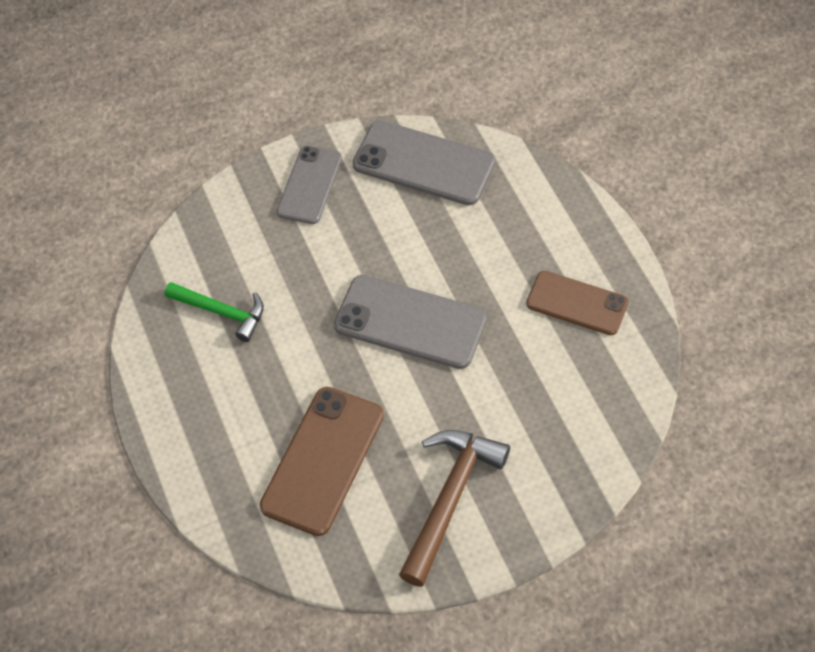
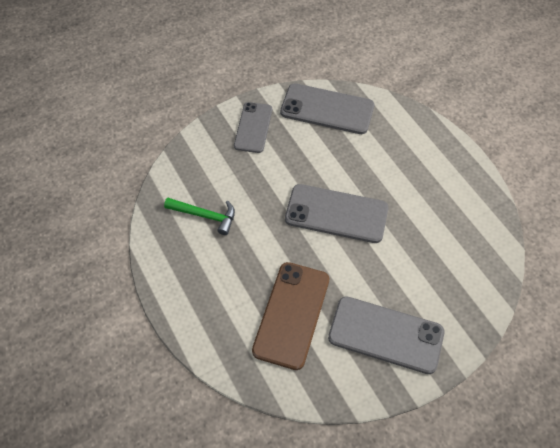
camera: 10 degrees left, 0 degrees up
brown hammer [399,430,510,587] -> grey phone [328,296,445,374]
brown phone [526,271,628,335] -> none

